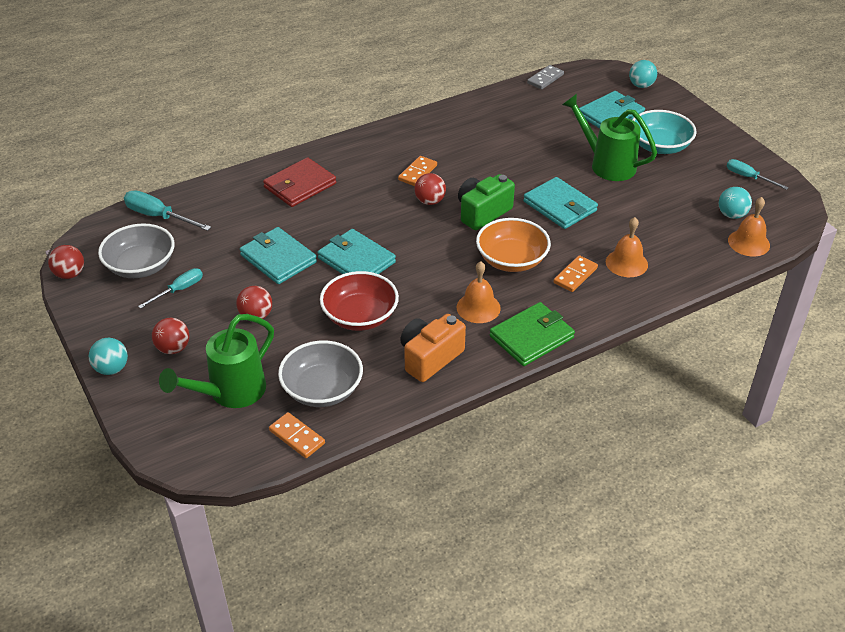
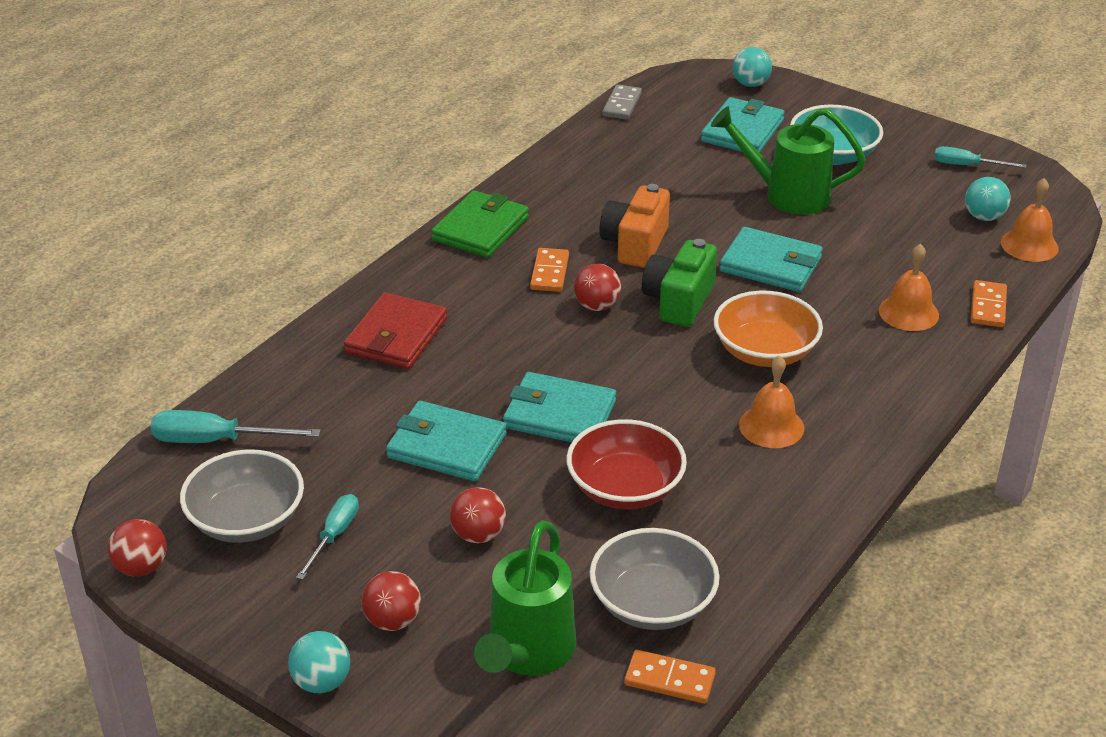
camera: 25 degrees left, 5 degrees down
orange camera [400,314,466,382] -> orange camera moved to [599,184,670,268]
green wallet [489,302,575,366] -> green wallet moved to [431,190,529,258]
orange domino [553,255,598,292] -> orange domino moved to [971,280,1007,327]

